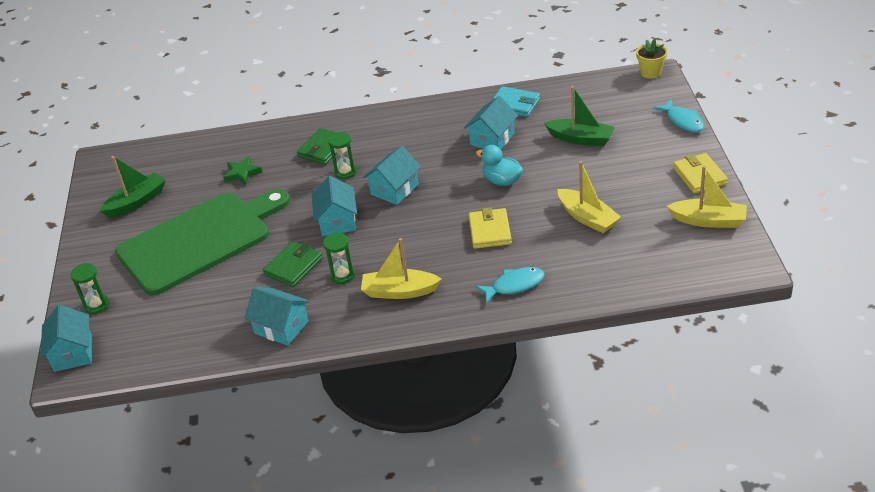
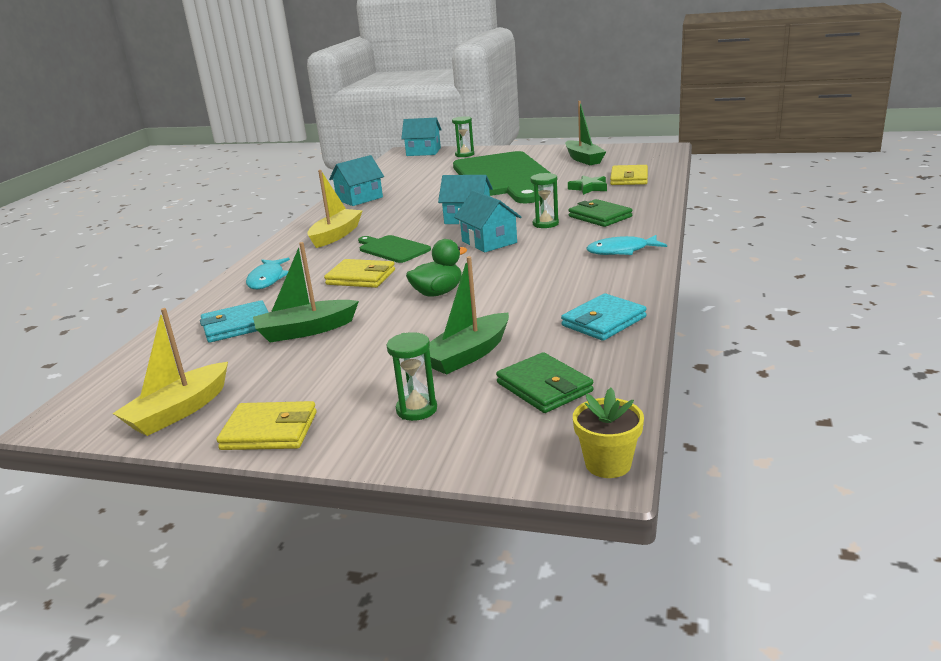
camera: 110 degrees right, 15 degrees down
green wallet [263,241,323,287] -> green wallet moved to [496,352,594,413]
green hourglass [323,233,355,284] -> green hourglass moved to [387,332,437,421]
turquoise house [464,96,518,149] -> none
turquoise duck [476,145,523,186] -> green duck [406,239,467,297]
yellow boat [558,161,621,233] -> green boat [253,242,359,342]
turquoise fish [653,99,705,132] -> turquoise fish moved to [587,235,667,255]
none -> turquoise wallet [200,300,269,343]
none -> green cutting board [358,235,431,263]
none -> yellow wallet [610,165,648,185]

